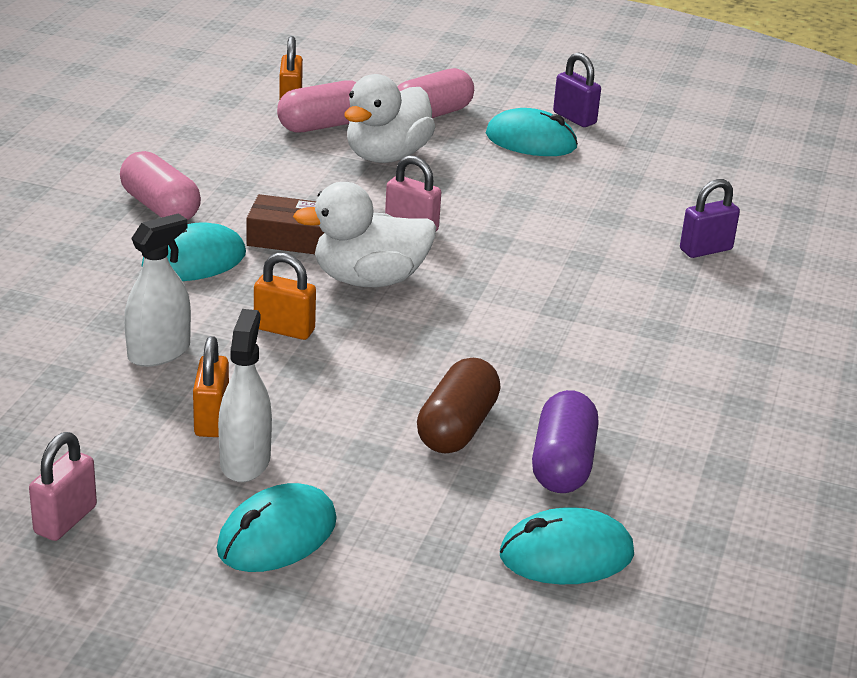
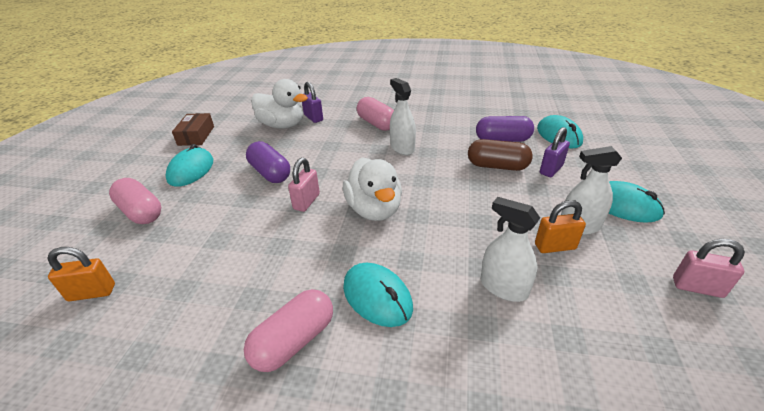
camera: 95 degrees left, 5 degrees up
brown box [246,194,324,254] -> brown box moved to [172,113,214,146]
orange padlock [254,253,316,340] -> none
pink capsule [277,80,356,132] -> pink capsule moved to [357,97,394,131]
white duck [344,74,435,163] -> white duck moved to [251,79,308,129]
purple padlock [553,52,601,127] -> purple padlock moved to [540,127,570,177]
none -> purple capsule [246,141,290,183]
none -> white spray bottle [390,78,416,155]

